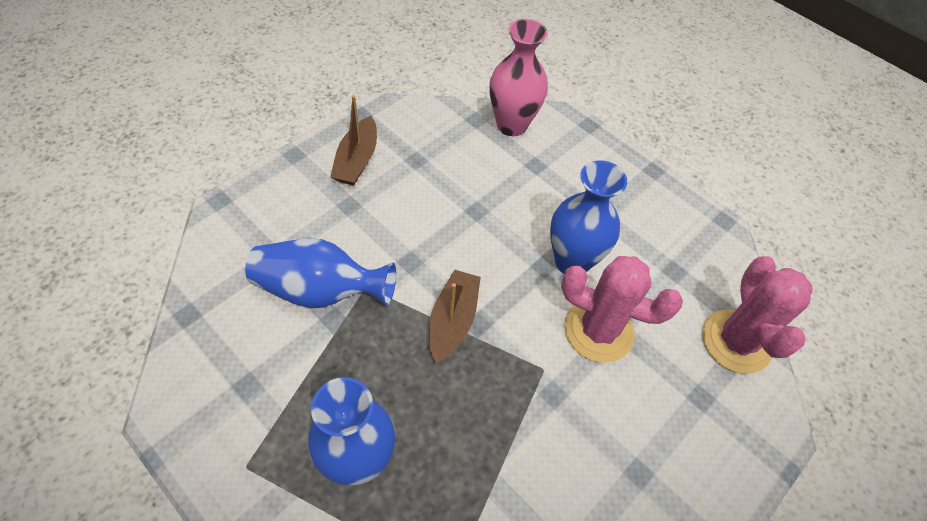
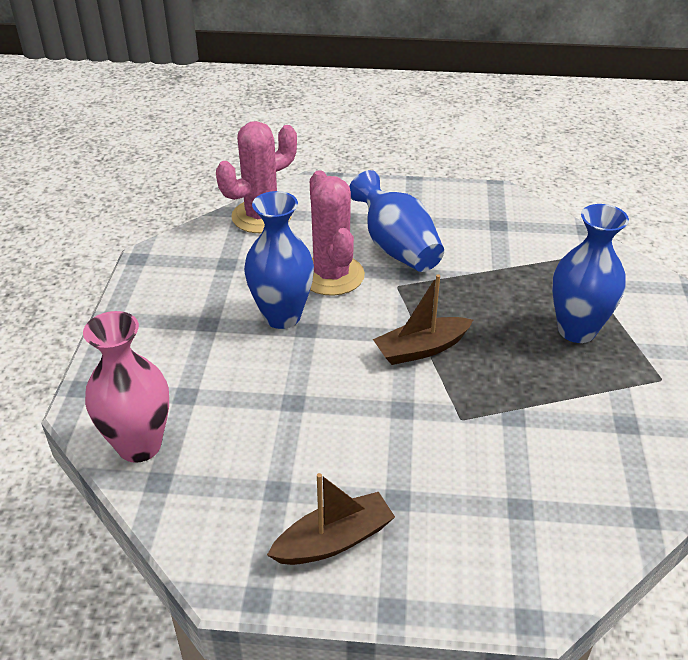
camera: 125 degrees left, 15 degrees down
blue vase [245,239,396,309] -> blue vase moved to [349,170,444,272]

